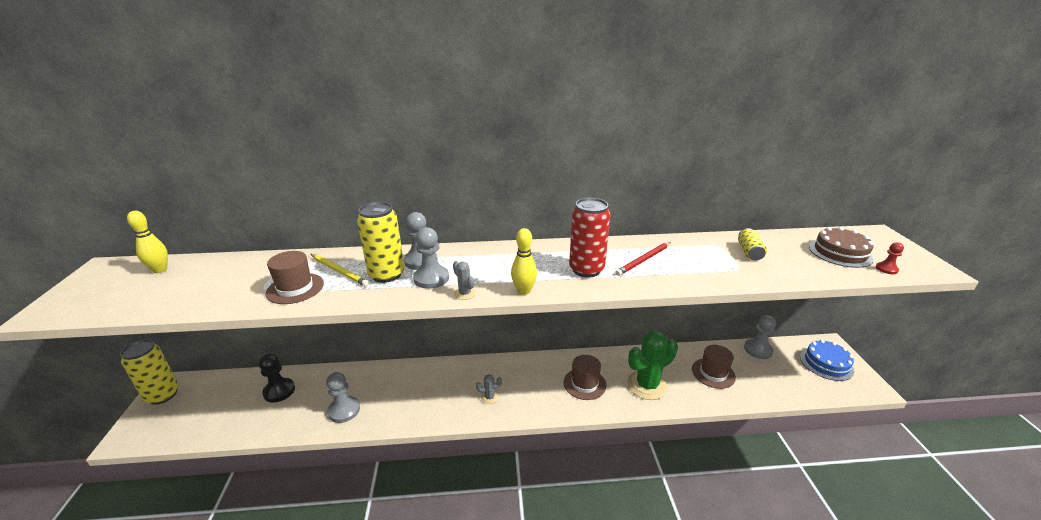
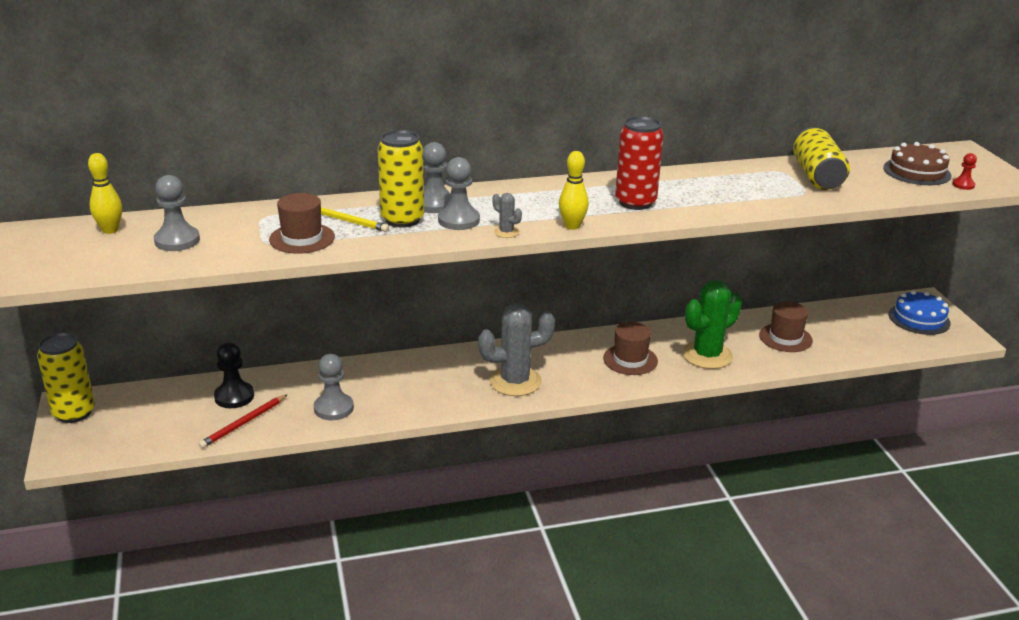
camera: 10 degrees left, 0 degrees up
grey cactus [476,374,502,404] -> grey cactus [478,304,555,396], size x2.34
red pencil [615,242,671,276] -> red pencil moved to [199,394,288,448]
yellow can [738,228,767,260] -> yellow can [793,127,850,190], size x1.76
grey pawn [744,315,776,359] -> grey pawn moved to [154,175,200,251]

